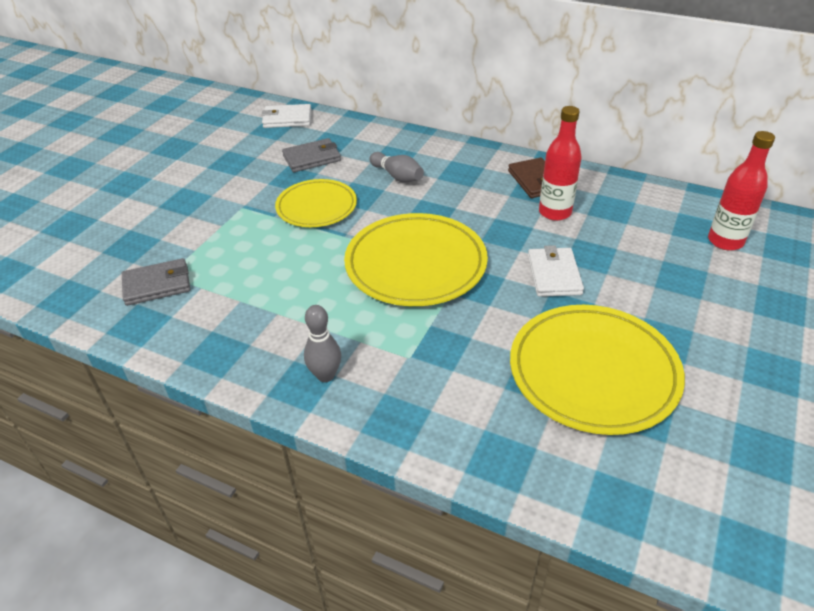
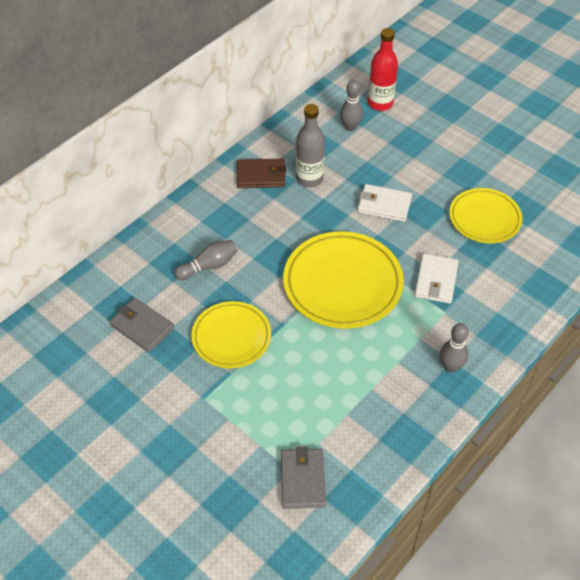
camera: 75 degrees left, 10 degrees up
white wallet [262,104,312,128] -> white wallet moved to [415,253,459,304]
grey wallet [282,138,341,172] -> grey wallet turned 45 degrees counterclockwise [109,298,174,353]
yellow plate [510,305,685,435] -> yellow plate [450,188,523,243], size x0.64
red bottle [539,106,582,221] -> grey bottle [296,104,325,188]
none -> grey bowling pin [340,80,363,131]

